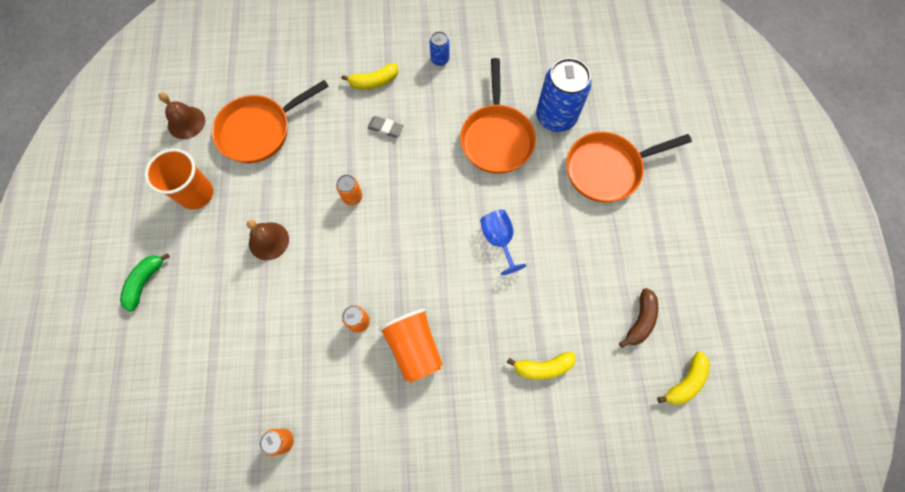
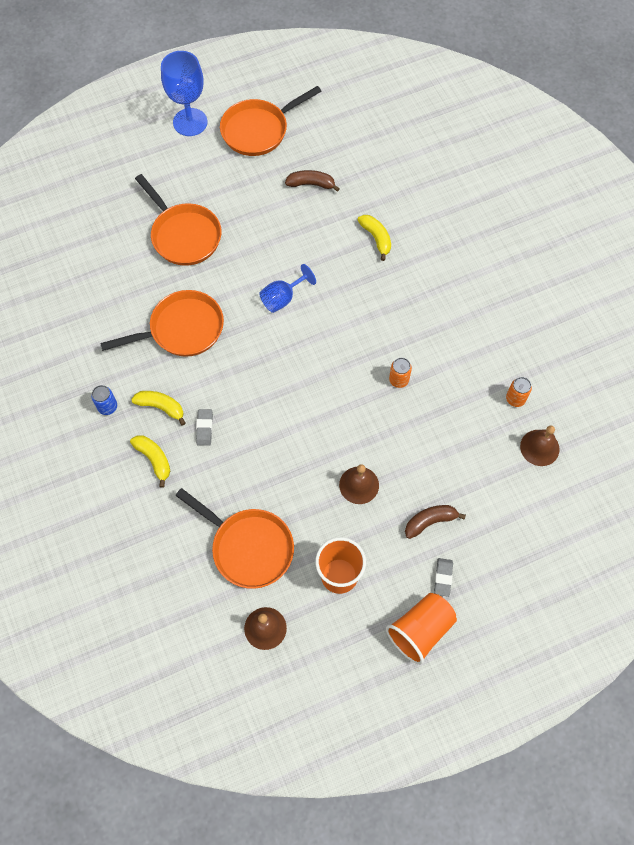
camera: 110 degrees left, 5 degrees down
green banana [120,253,170,312] -> grey eraser [434,558,453,597]
orange can [336,175,362,206] -> none
orange cup [379,309,443,383] -> orange cup moved to [386,593,457,665]
blue can [536,58,591,132] -> none
yellow banana [657,352,710,405] -> yellow banana moved to [131,391,186,426]
none -> blue goblet [161,51,207,136]
none -> orange pan [220,86,322,156]
none -> brown banana [405,505,466,539]
none -> brown bell [520,425,560,466]

